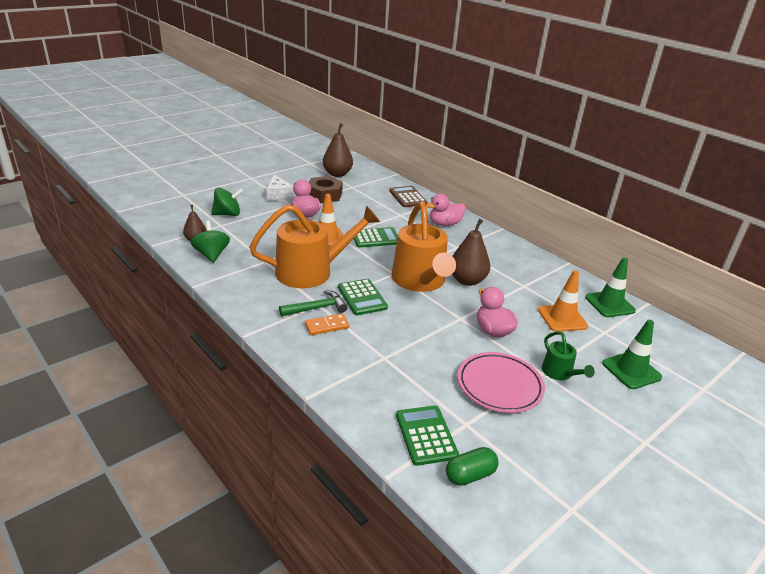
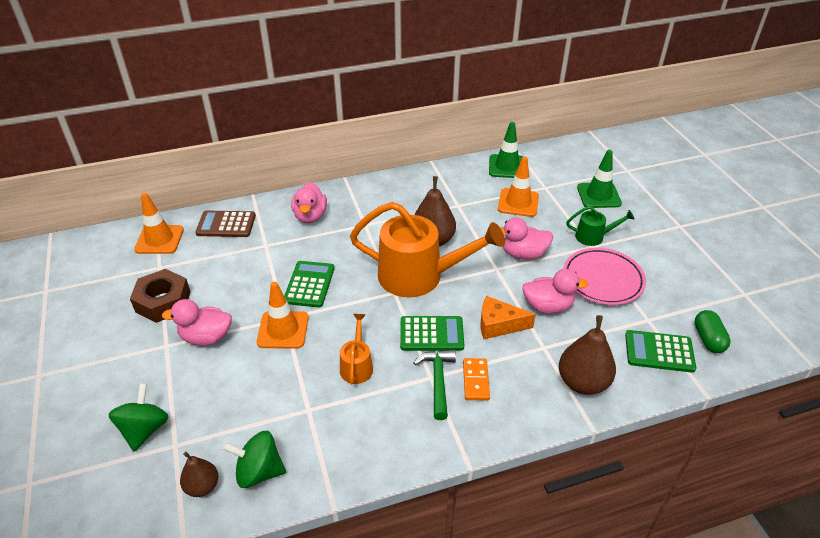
camera: 65 degrees left, 10 degrees up
orange watering can [249,204,380,288] -> orange watering can [340,314,373,385], size x0.46
white cheese [267,174,293,201] -> none
brown pear [323,123,353,177] -> brown pear moved to [559,315,616,395]
none -> orange traffic cone [134,193,184,254]
none -> orange cheese [480,296,536,339]
none -> pink duck [522,269,589,314]

